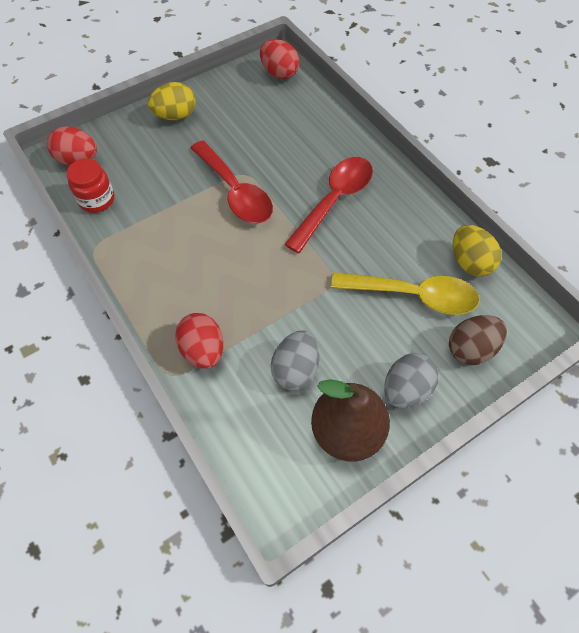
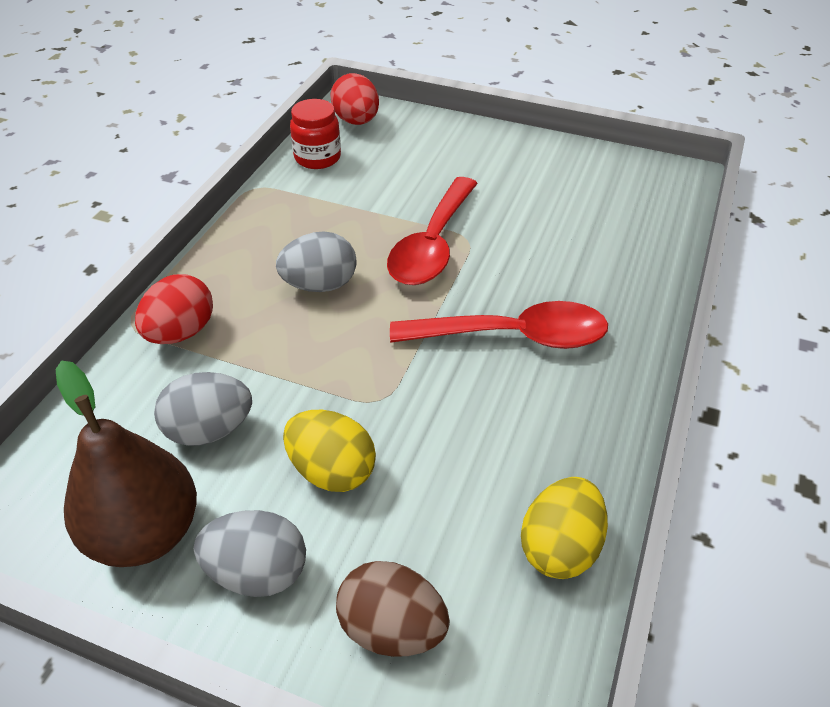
camera: 55 degrees right, 15 degrees down
yellow egg [148,82,196,120] -> yellow egg moved to [283,410,376,492]
red egg [260,39,299,79] -> none
yellow spoon [331,272,480,315] -> none
none -> grey egg [276,231,357,292]

